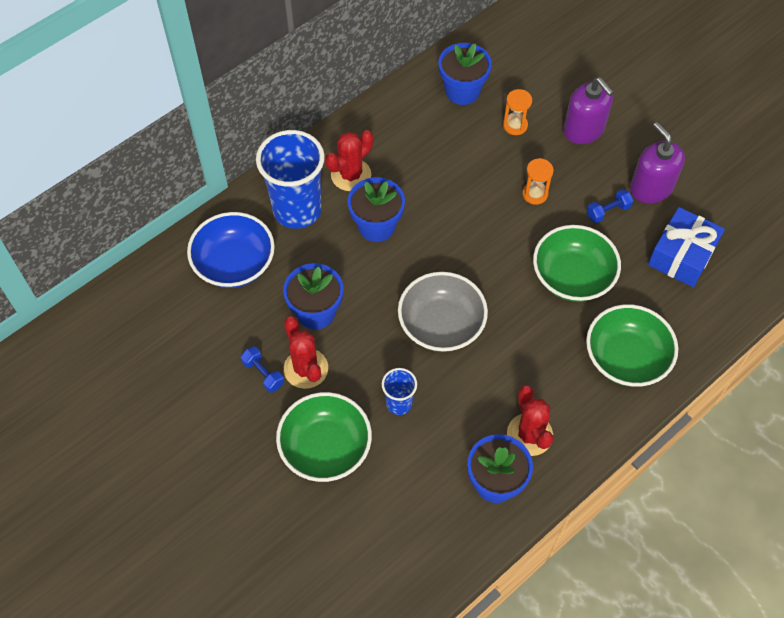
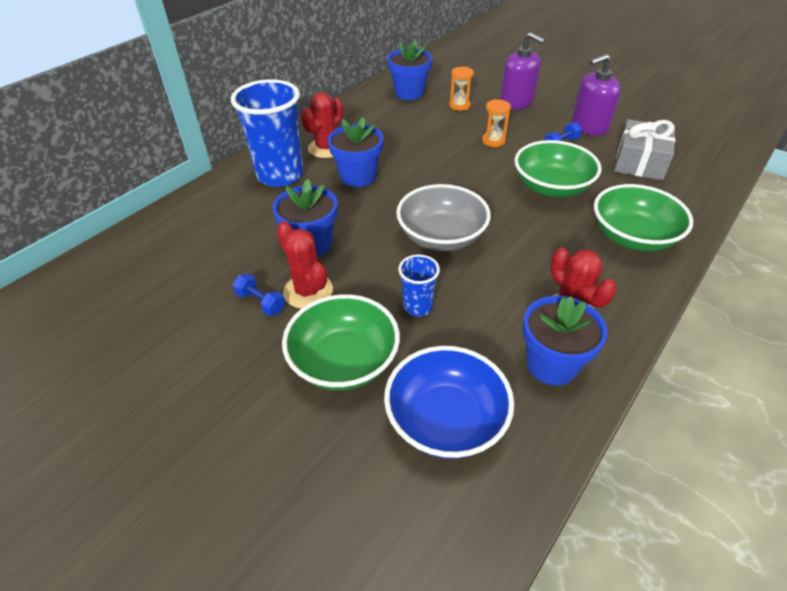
camera: 10 degrees left, 15 degrees down
blue bowl [187,212,275,288] -> blue bowl moved to [384,346,514,459]
purple soap dispenser [630,122,685,203] -> purple soap dispenser turned 75 degrees counterclockwise [572,54,621,136]
blue gift [648,207,725,287] -> grey gift [614,119,675,181]

